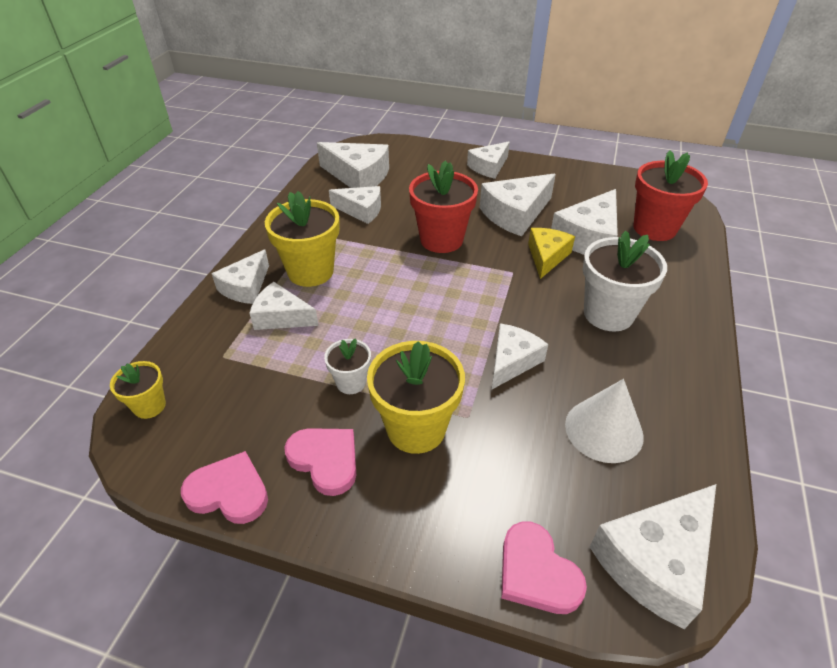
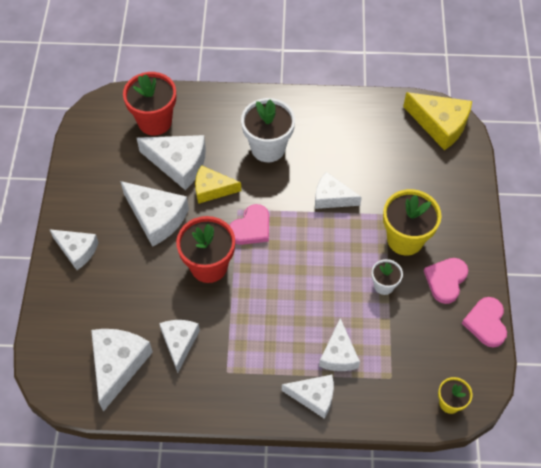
camera: 105 degrees left, 15 degrees up
yellow flower pot [265,191,340,287] -> none
pink heart [501,521,587,614] -> pink heart moved to [229,204,269,245]
white cone [565,379,644,463] -> none
white cheese [590,484,716,629] -> yellow cheese [403,92,472,150]

